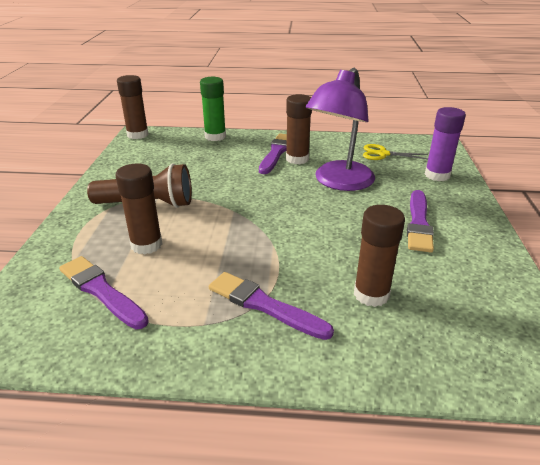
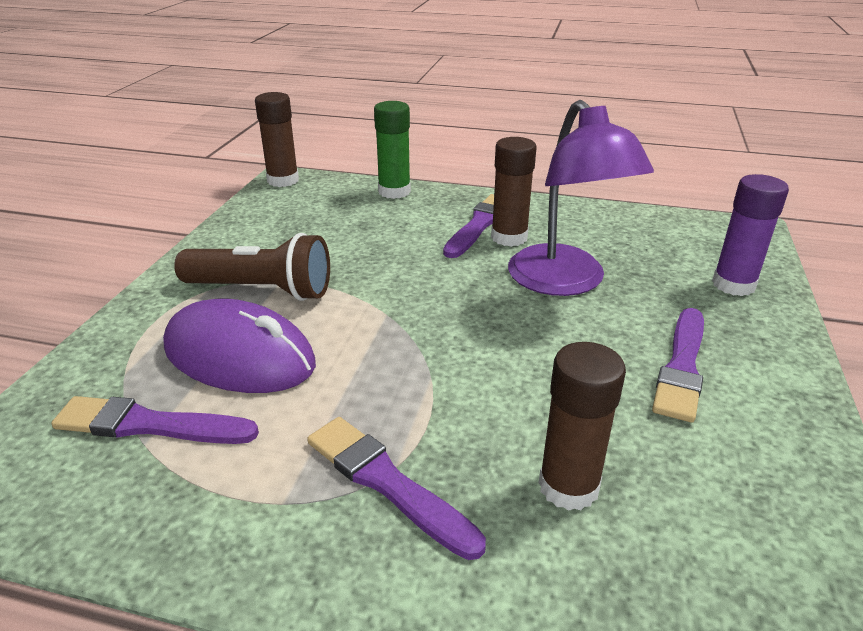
camera: 10 degrees right, 0 degrees up
purple brush [59,256,149,329] -> purple brush turned 45 degrees counterclockwise [51,396,259,444]
brown glue stick [116,164,162,254] -> purple mouse [163,299,316,393]
purple lamp [305,68,375,191] -> purple lamp turned 60 degrees counterclockwise [508,100,654,296]
yellow scissors [363,144,428,160] -> none

